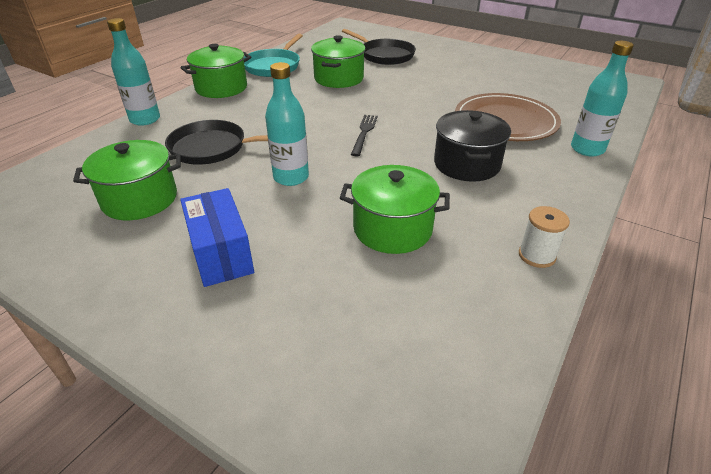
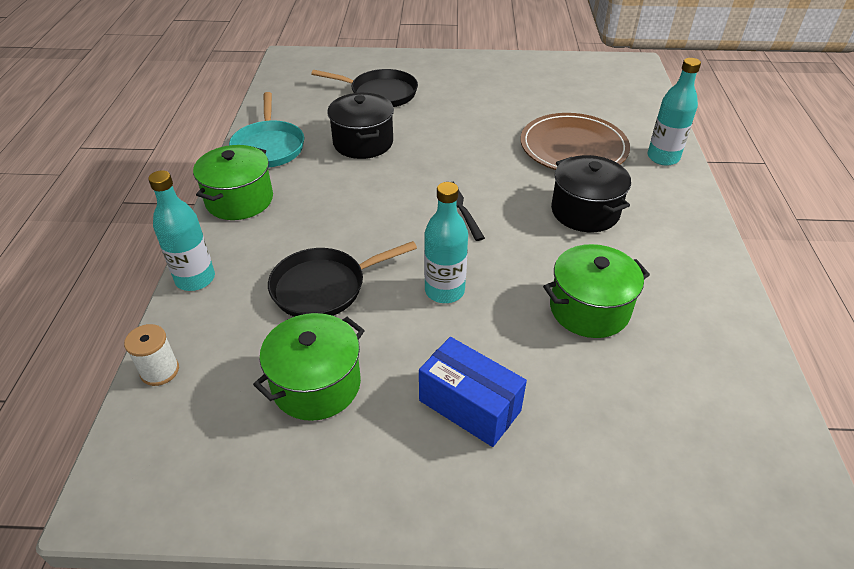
camera: 30 degrees left, 5 degrees up
green pot [311,35,366,88] -> black pot [327,93,394,159]
white spool [519,206,570,268] -> white spool moved to [124,324,179,386]

